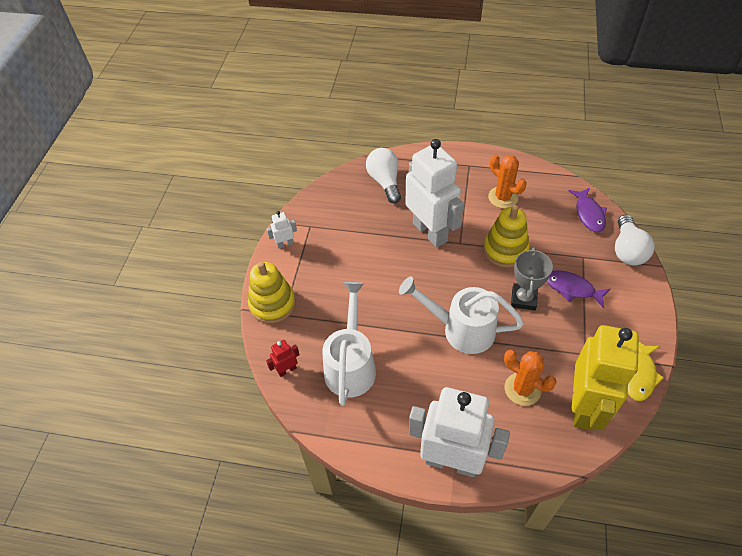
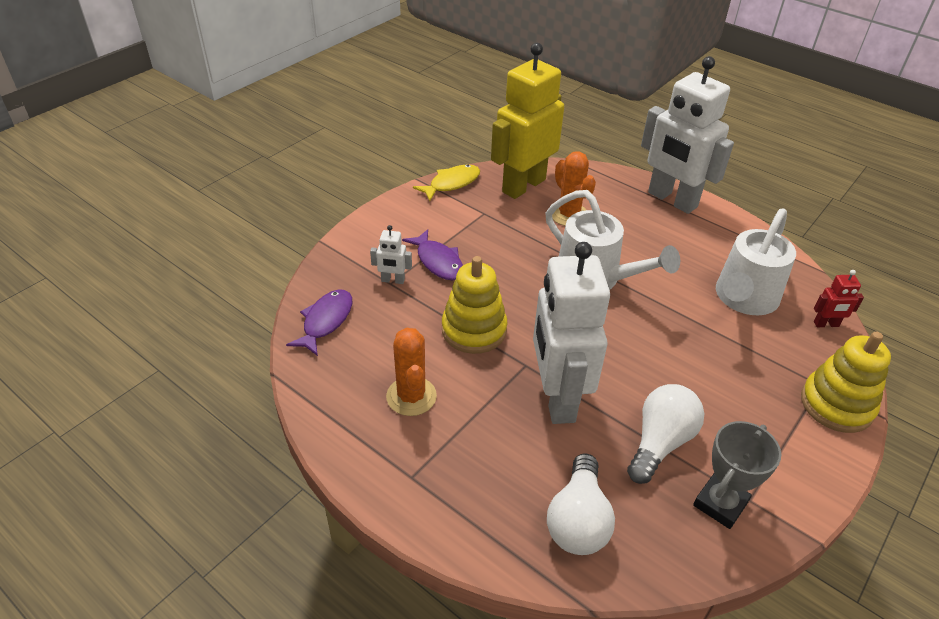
camera: 155 degrees left, 10 degrees down
white robot [267,211,297,248] -> white robot moved to [370,225,412,284]
grey trophy [511,248,553,311] -> grey trophy moved to [693,421,781,529]
white light bulb [615,214,655,265] -> white light bulb moved to [627,384,704,484]

